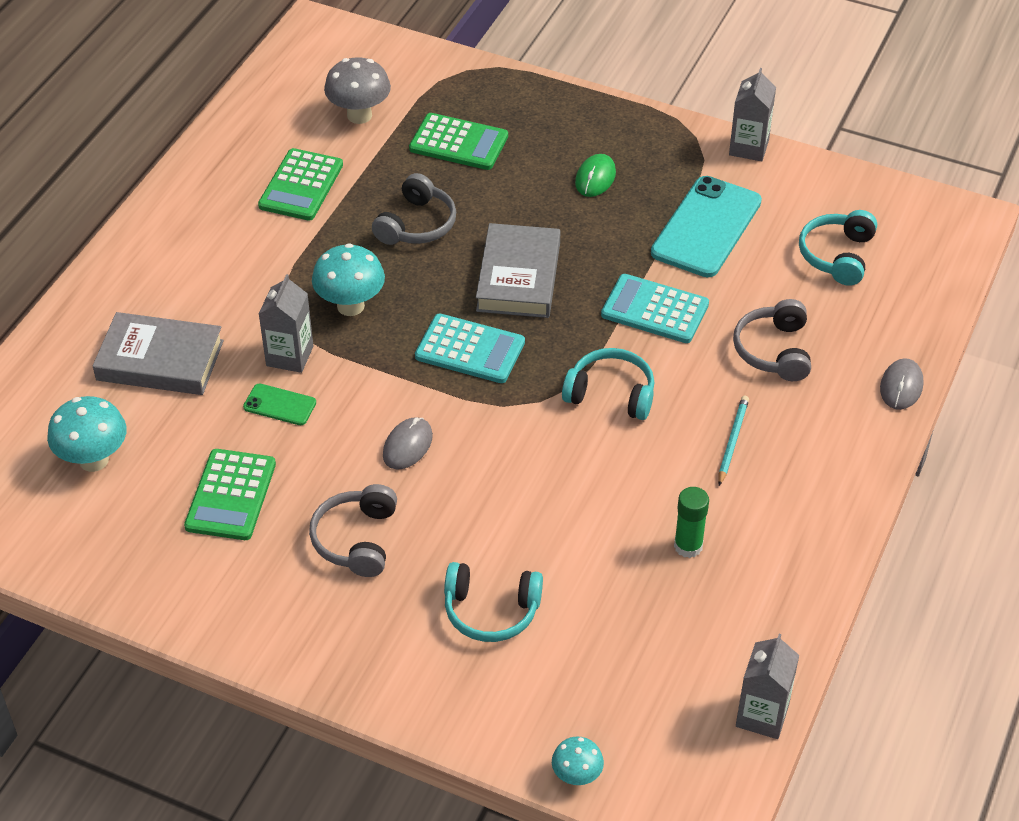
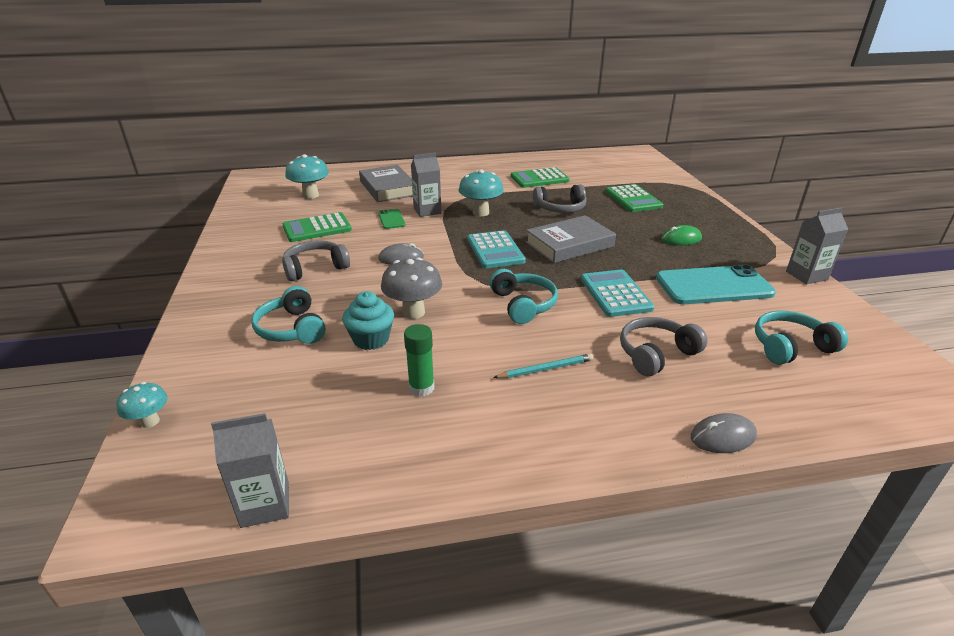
camera: 55 degrees right, 15 degrees down
grey mushroom [324,57,391,124] -> grey mushroom moved to [381,257,442,319]
none -> turquoise cupcake [342,291,394,350]

